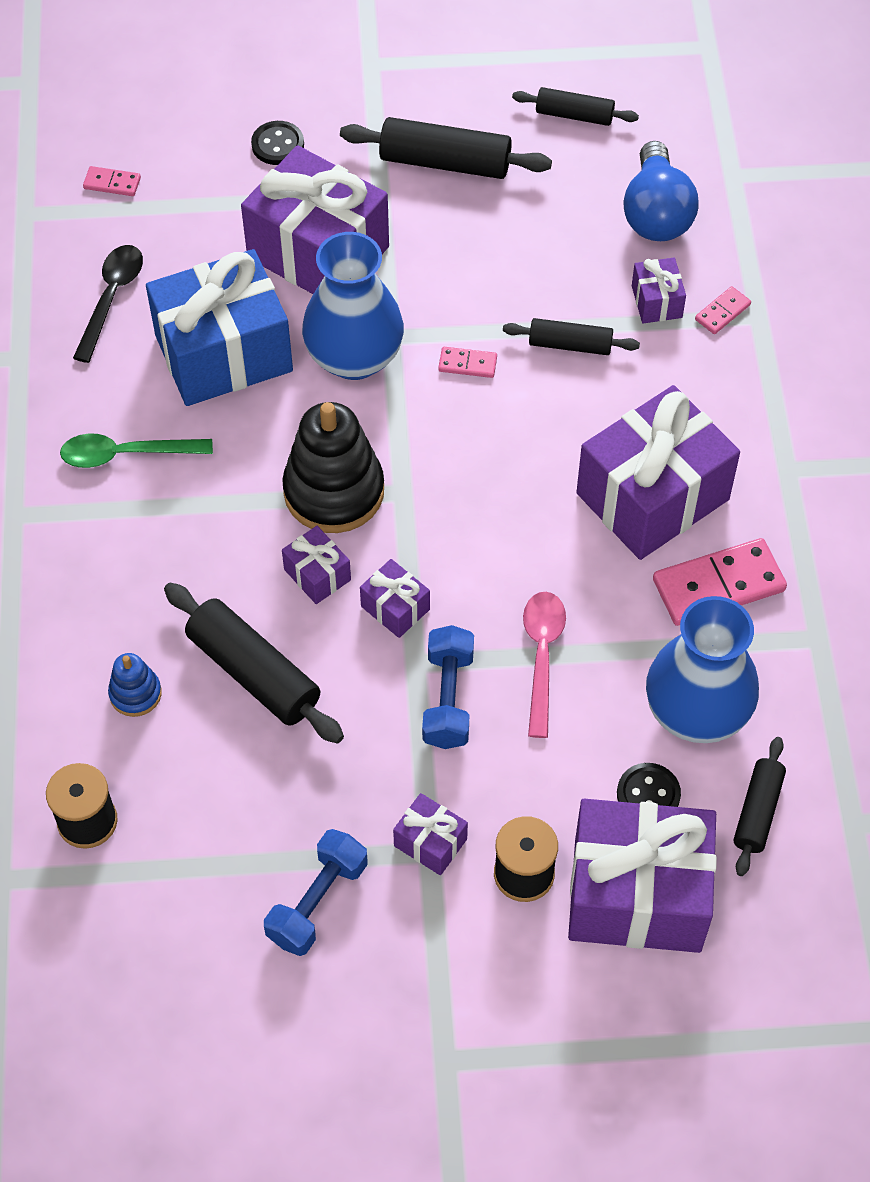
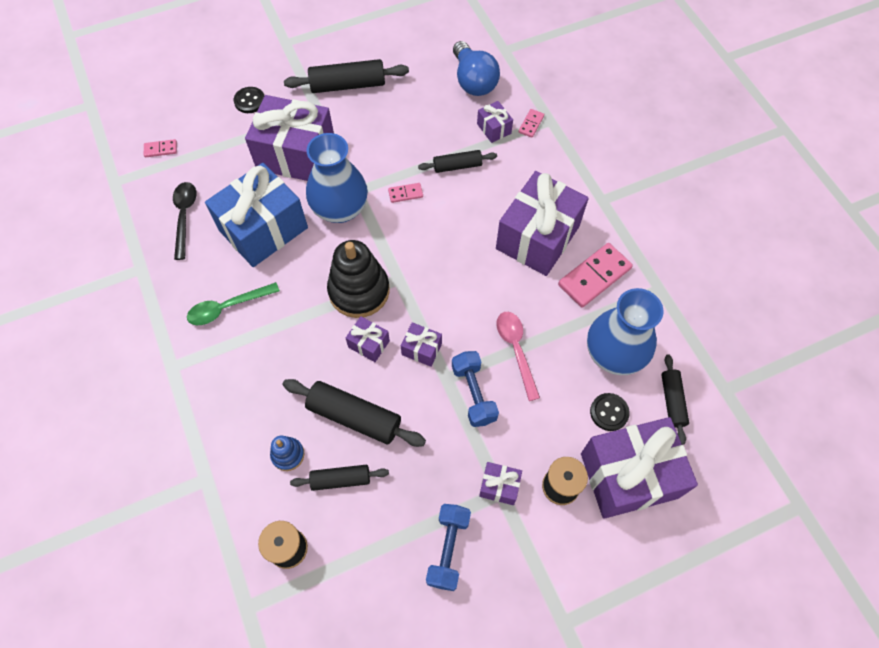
camera: 20 degrees left, 5 degrees up
black rolling pin [512,87,639,126] -> black rolling pin moved to [290,465,389,491]

